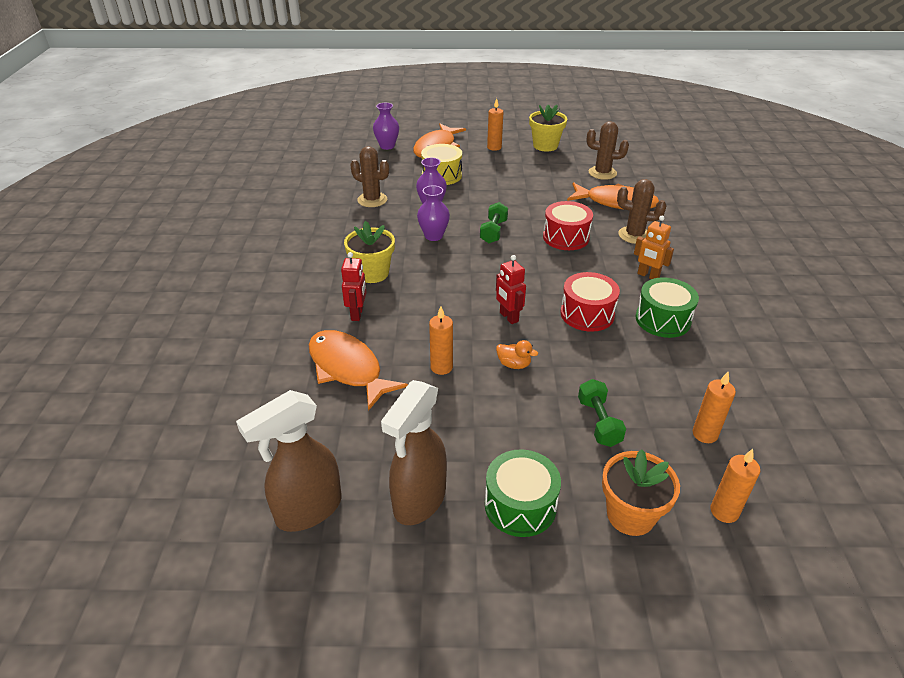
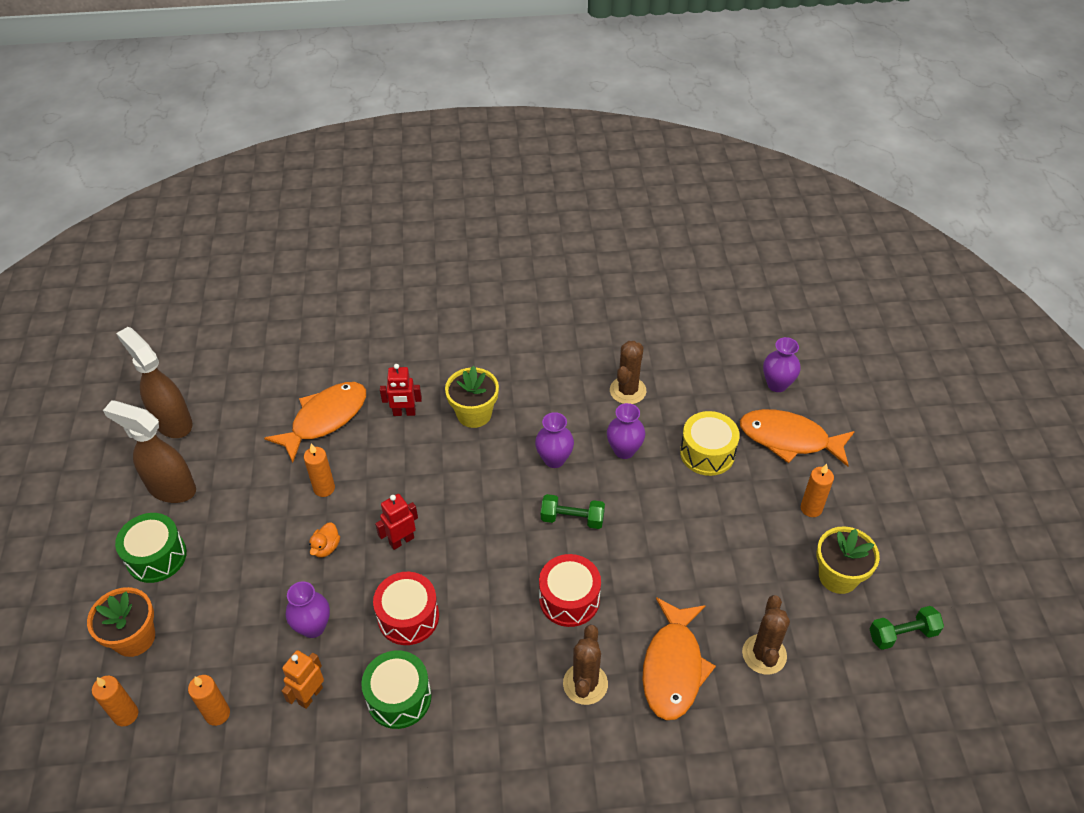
camera: 85 degrees right, 10 degrees up
green dumbbell [578,379,626,447] -> green dumbbell moved to [869,606,944,650]
orange robot [634,216,674,279] -> orange robot moved to [282,650,324,709]
none -> purple vase [285,581,330,638]

